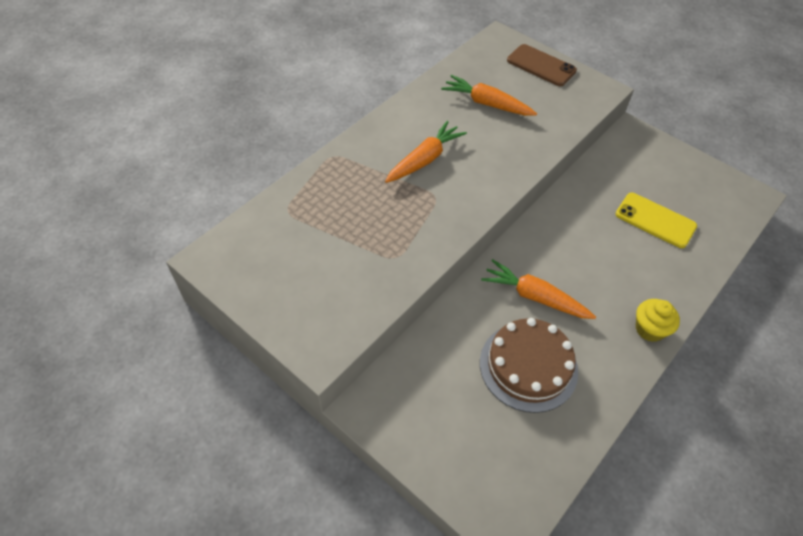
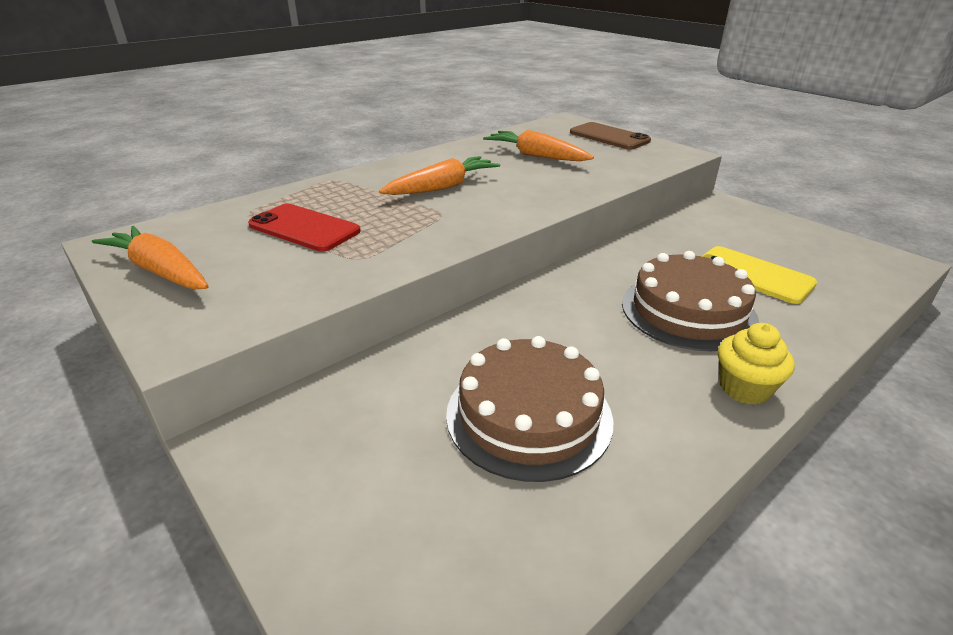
camera: 10 degrees right, 20 degrees down
orange carrot [481,259,596,319] -> orange carrot moved to [92,226,208,289]
none -> red phone [248,204,361,252]
none -> brown cake [622,251,759,351]

